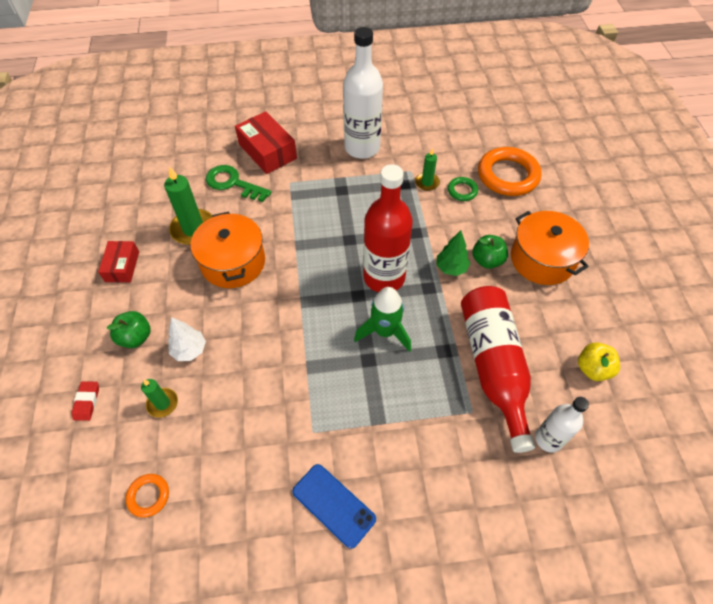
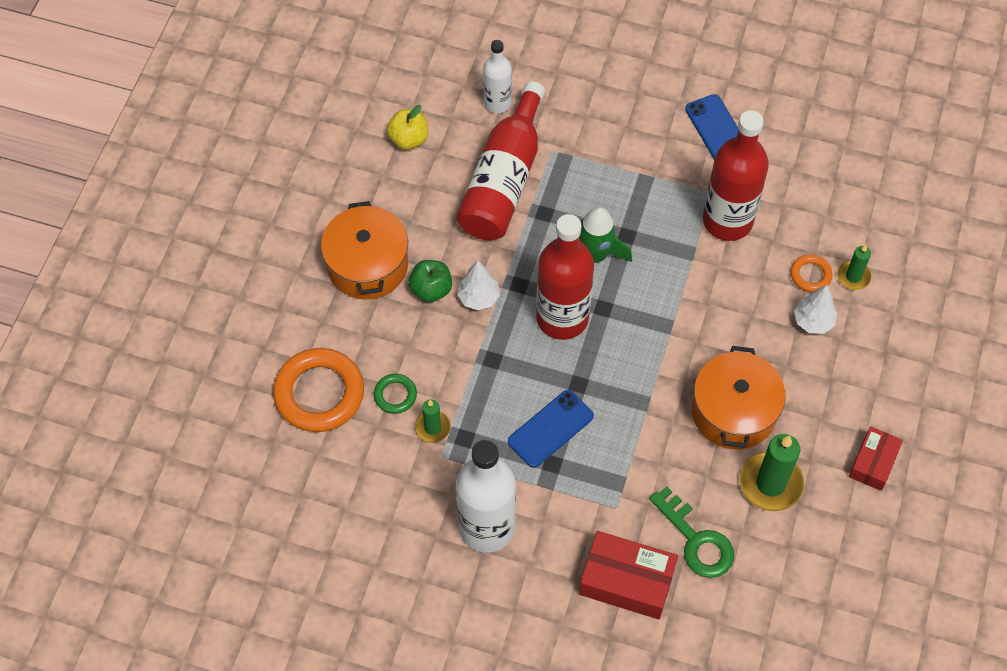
camera: 155 degrees left, 5 degrees up
red eraser [72,381,99,421] -> none
green apple [107,311,151,348] -> none
orange ring [126,474,169,518] -> orange ring moved to [791,254,833,292]
red box [235,111,297,174] -> red box turned 60 degrees counterclockwise [579,531,678,620]
green tree [436,230,470,276] -> white tree [457,260,500,310]
none -> blue phone [508,390,594,468]
none -> red bottle [703,110,769,241]

